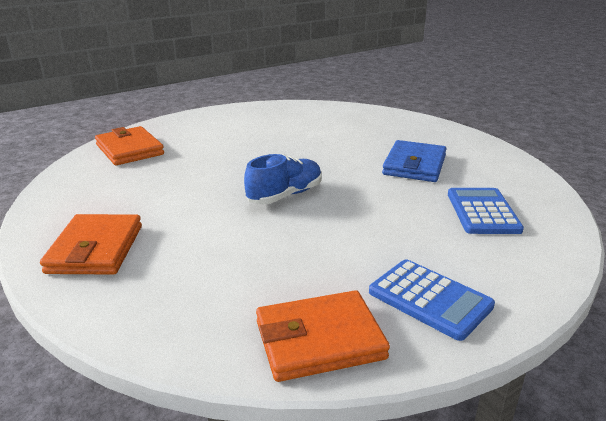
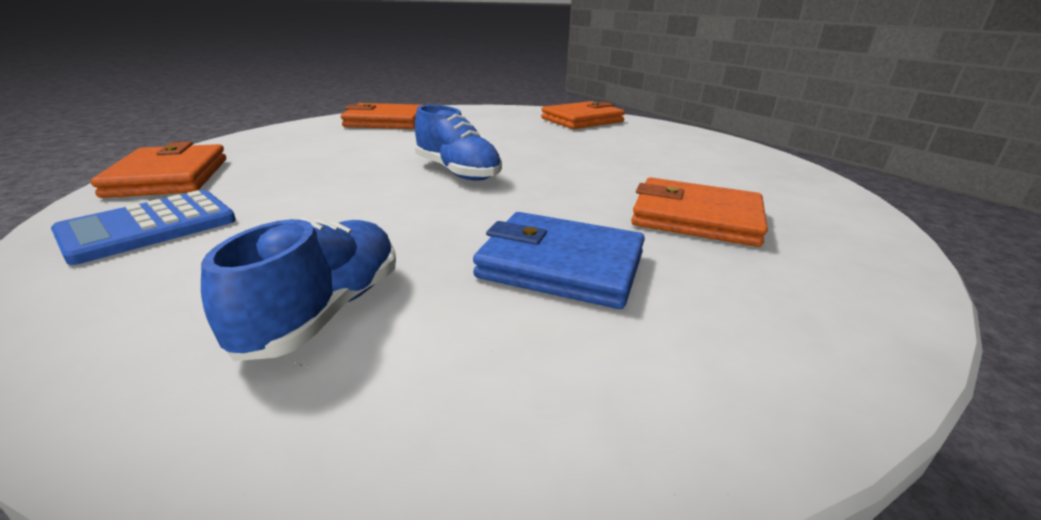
camera: 90 degrees right, 0 degrees up
blue calculator [448,188,524,234] -> blue shoe [201,217,396,361]
none -> orange wallet [631,178,768,247]

